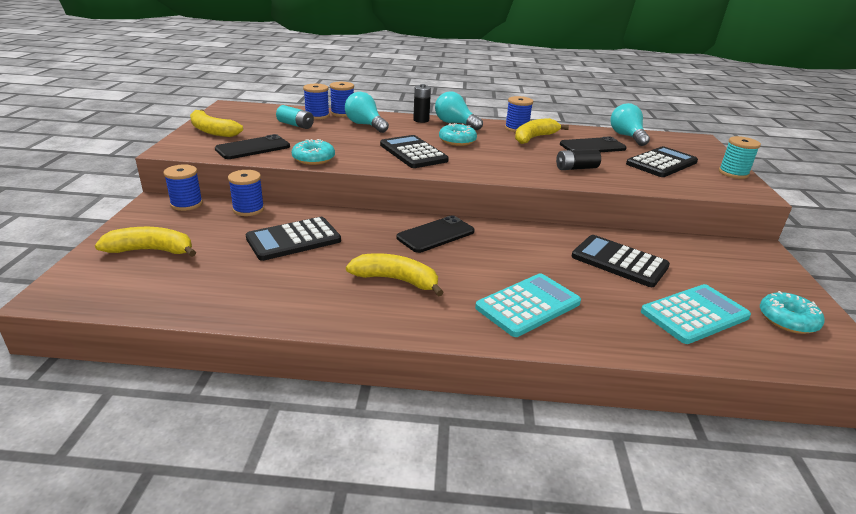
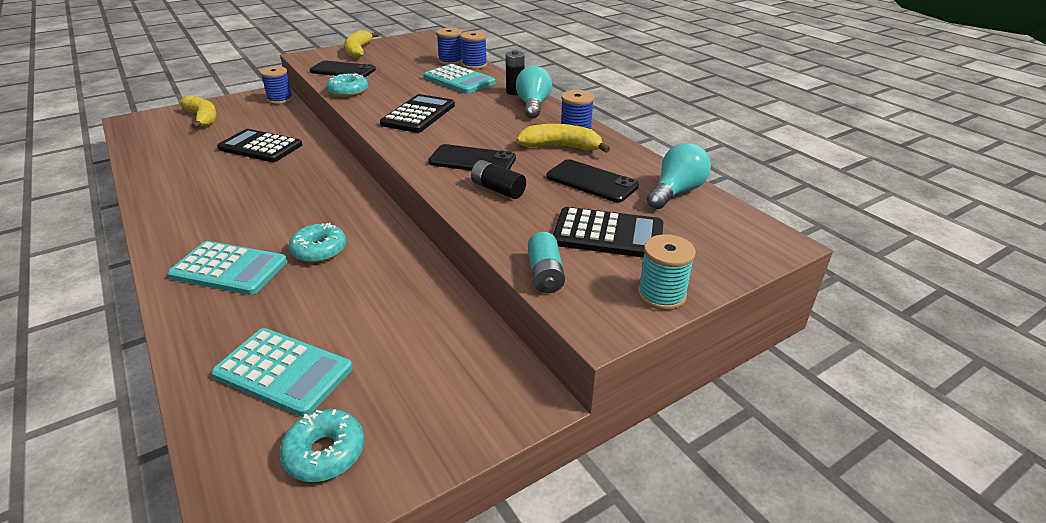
camera: 55 degrees right, 5 degrees up
blue spool [228,170,264,216] -> none
turquoise battery [276,105,314,129] -> turquoise battery moved to [528,232,565,293]
turquoise light bulb [345,92,389,133] -> turquoise calculator [424,64,495,94]
yellow banana [346,253,444,296] -> none
black phone [397,215,475,253] -> black phone moved to [428,144,516,171]
turquoise donut [439,123,477,146] -> turquoise donut moved to [289,223,346,263]
black calculator [572,235,670,287] -> none

